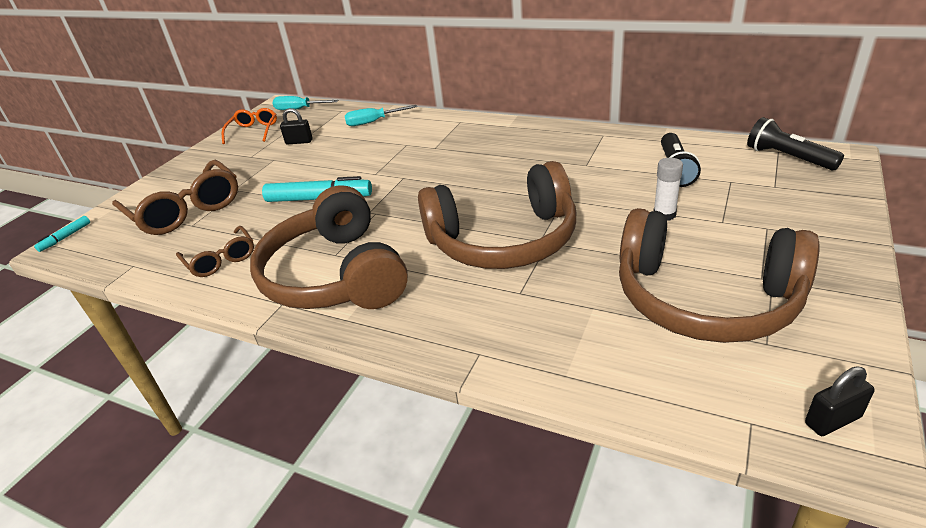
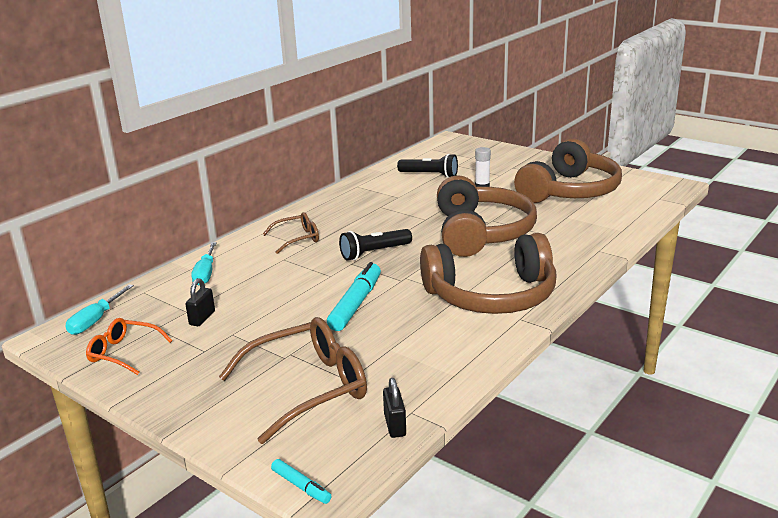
camera: 80 degrees left, 10 degrees down
brown glasses [176,226,254,277] -> brown glasses moved to [263,212,319,254]
black flashlight [747,117,844,170] -> black flashlight moved to [339,229,412,260]
black padlock [805,366,875,436] -> black padlock moved to [383,378,406,438]

